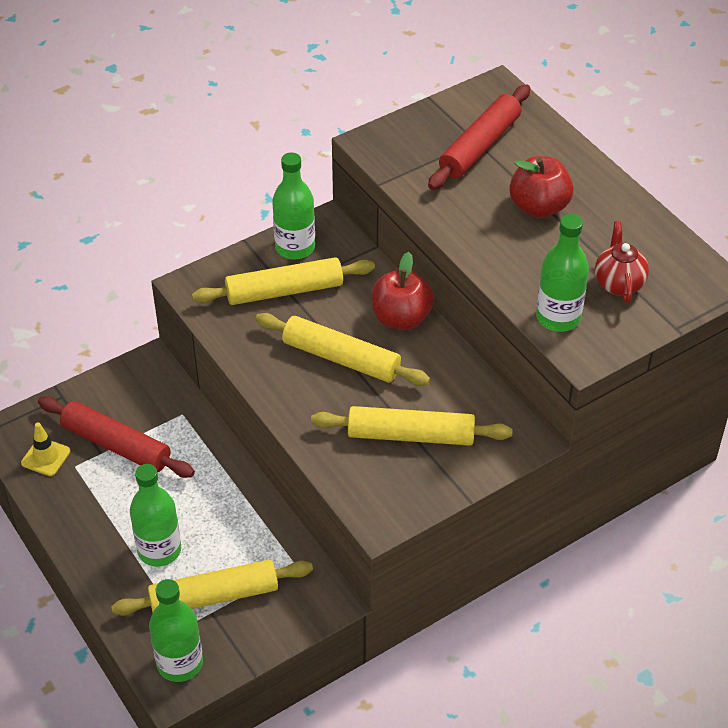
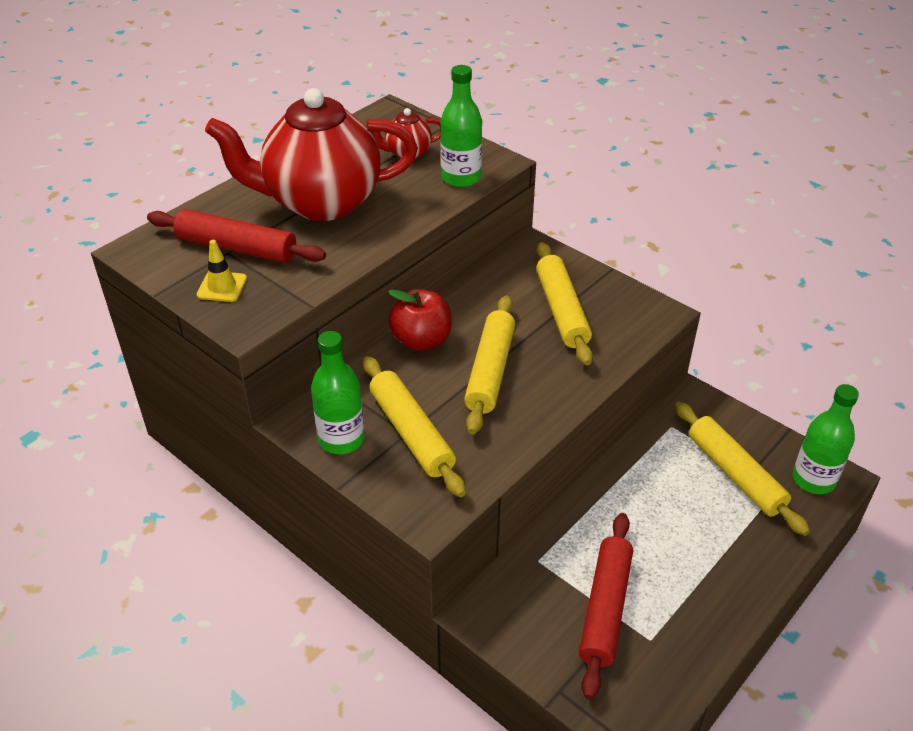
camera: 105 degrees left, 5 degrees down
yellow traffic cone [21,422,70,476] -> yellow traffic cone moved to [197,240,247,302]
green bottle [130,464,181,567] -> none
red apple [509,156,574,218] -> red teapot [205,88,418,221]

